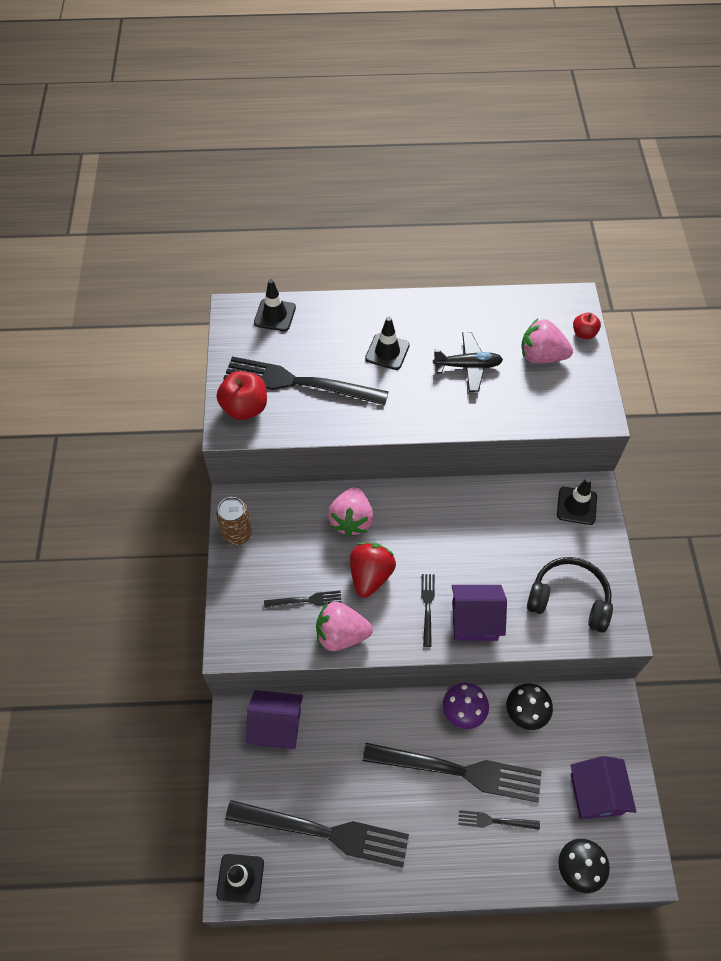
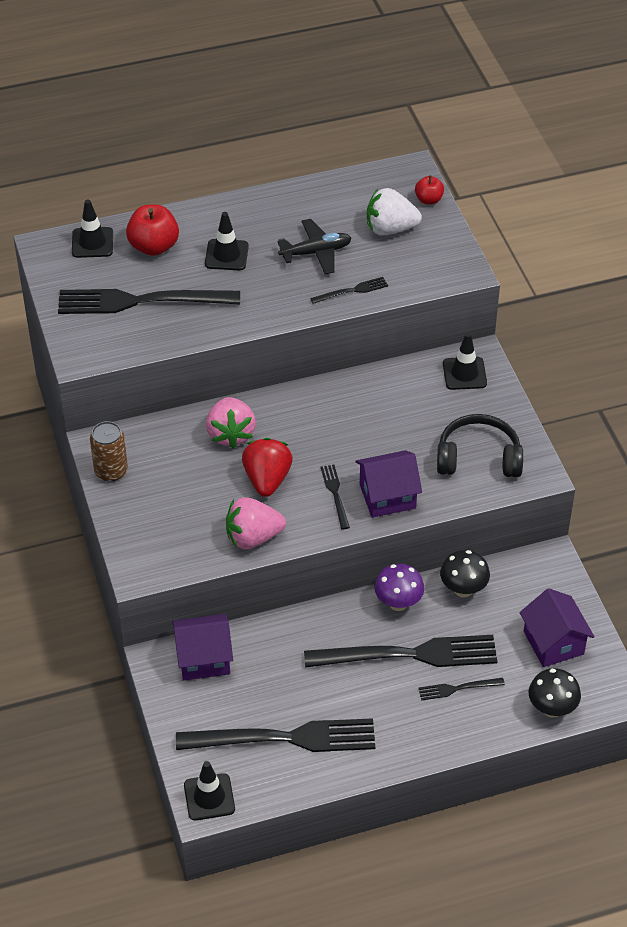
camera: 15 degrees left, 10 degrees down
red apple [217,371,267,420] -> red apple moved to [126,205,179,256]
black fork [264,591,342,608] -> black fork moved to [310,277,388,304]
pink strawberry [521,319,573,363] -> white strawberry [367,188,422,236]

